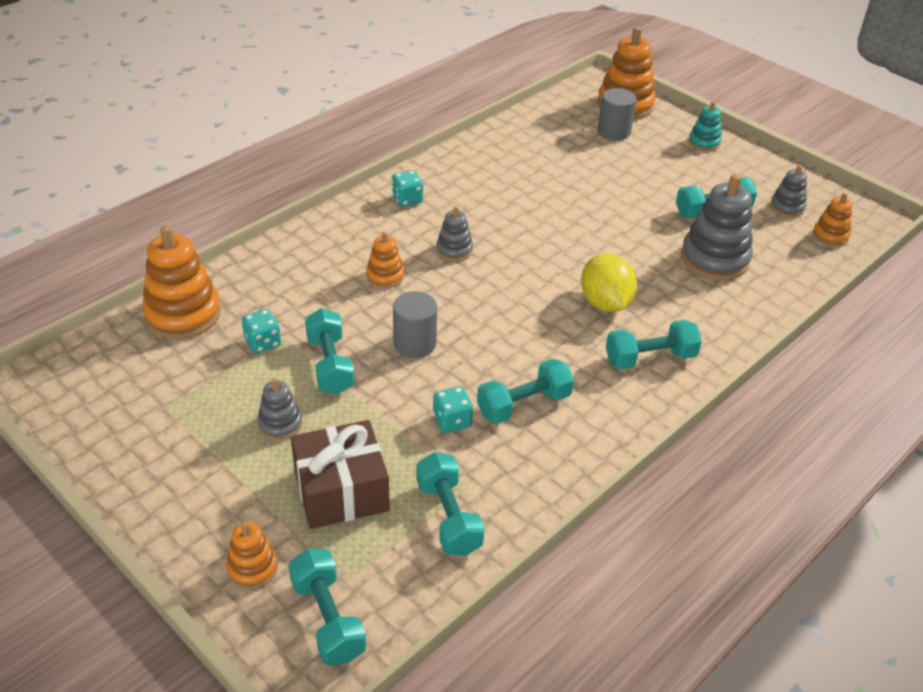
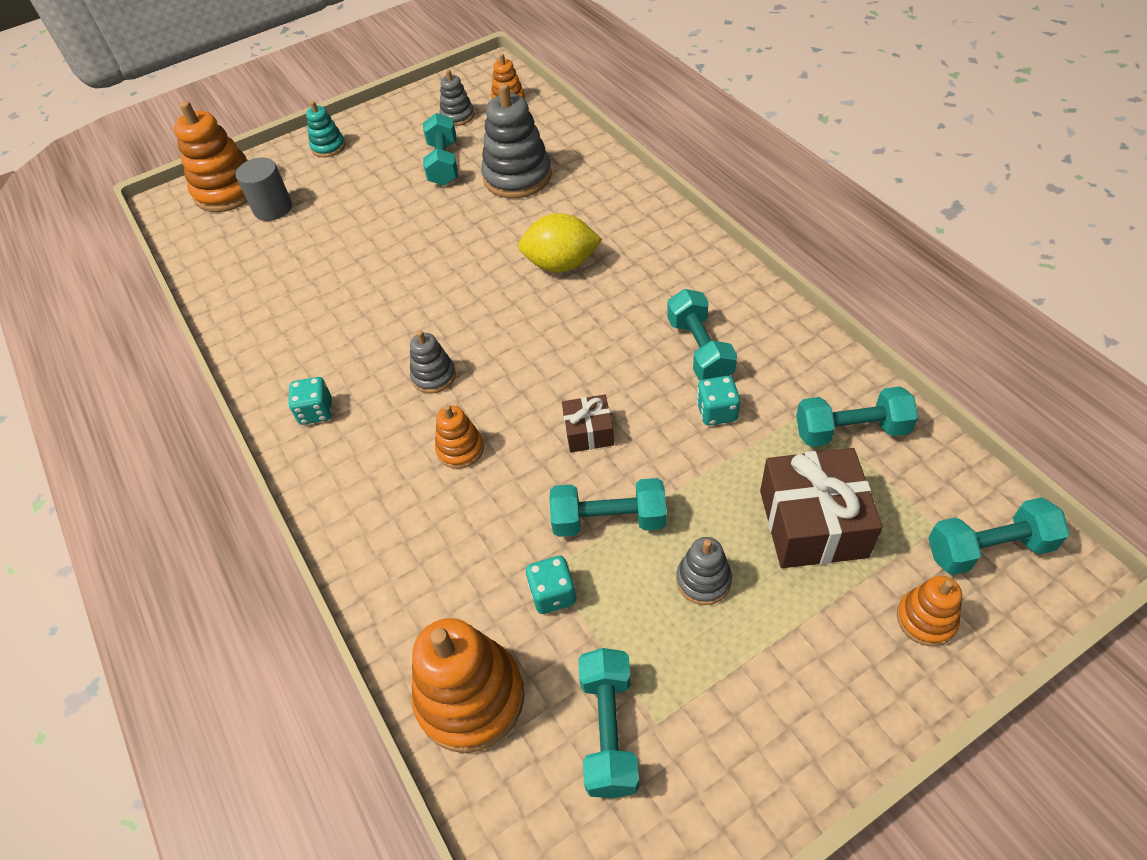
camera: 70 degrees left, 10 degrees up
grey cylinder [393,291,437,358] -> brown gift [562,394,614,453]
turquoise dumbbell [606,320,702,369] -> turquoise dumbbell moved to [578,648,639,798]

